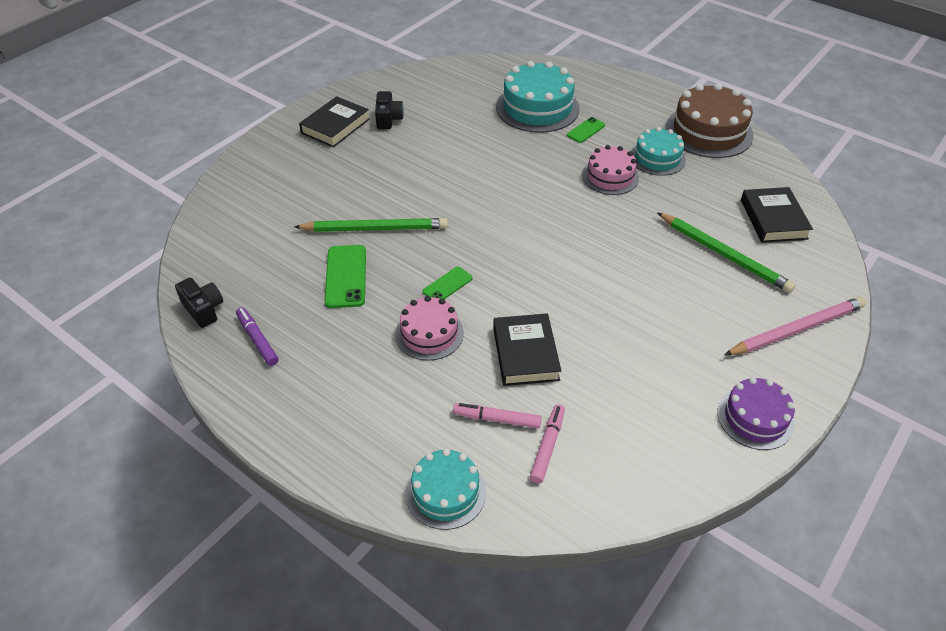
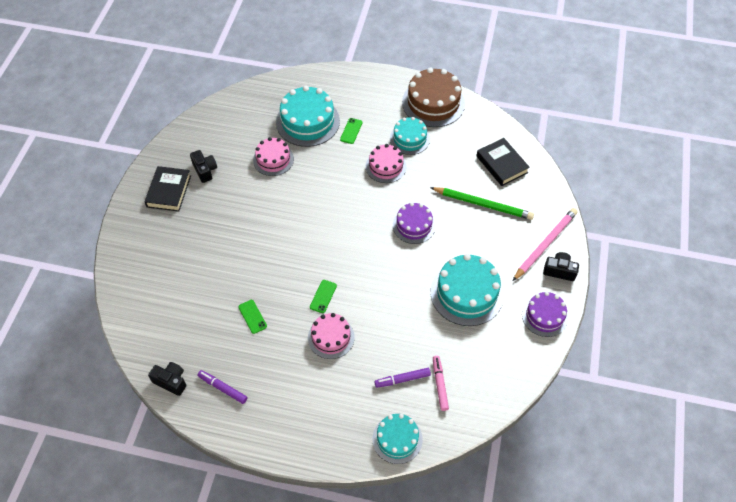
camera: 25 degrees left, 10 degrees up
green pencil [294,218,448,232] -> none
green phone [324,245,366,308] -> green phone [238,300,267,334], size x0.60
pink marker [453,403,542,429] -> purple marker [375,368,431,388]
black book [493,313,561,386] -> none
none -> pink cake [253,137,294,176]
none -> purple cake [393,202,436,244]
none -> turquoise cake [431,254,504,326]
none -> black camera [543,252,579,281]

